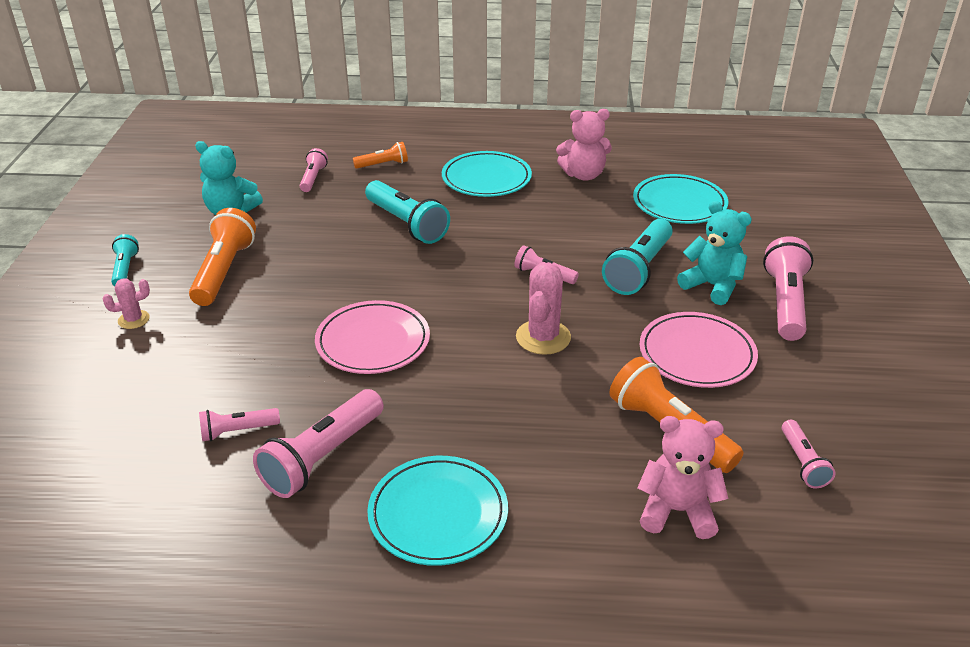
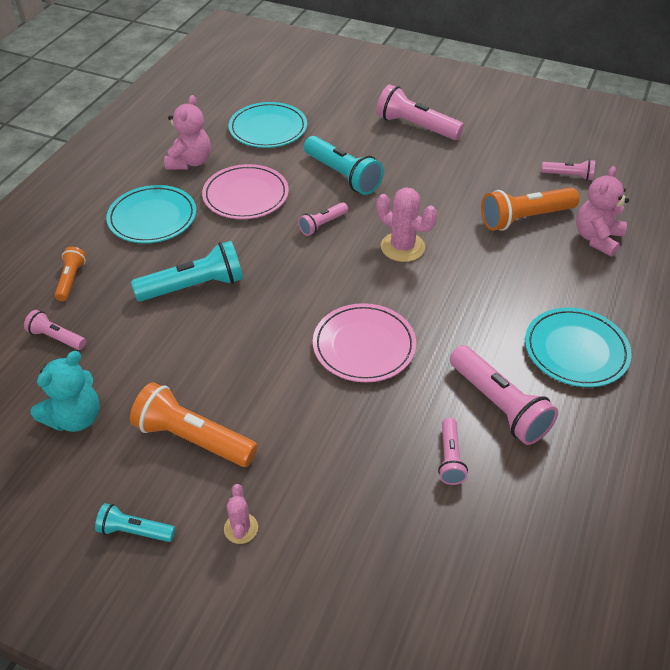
camera: 70 degrees left, 10 degrees up
pink plate [640,312,758,388] -> pink plate moved to [202,164,289,219]
turquoise teddy bear [677,201,752,305] -> none

